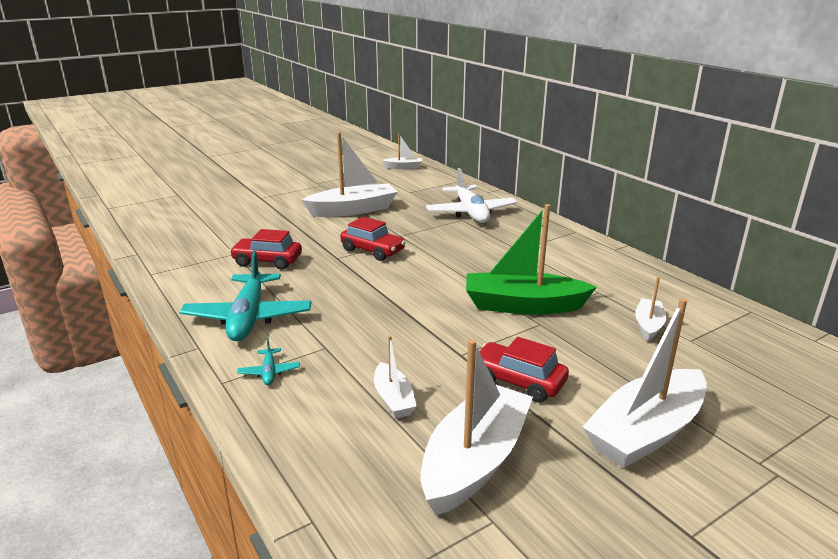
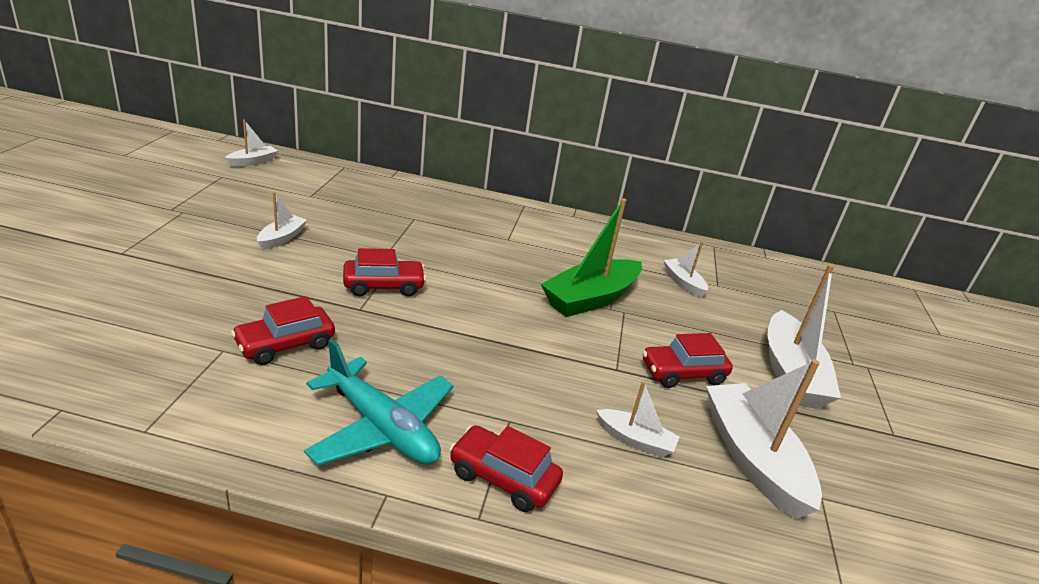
camera: 50 degrees left, 5 degrees up
turquoise plane [237,338,300,385] -> red car [450,425,563,512]
white boat [302,132,398,217] -> white boat [257,192,307,250], size x0.51
white plane [426,168,517,223] -> none

